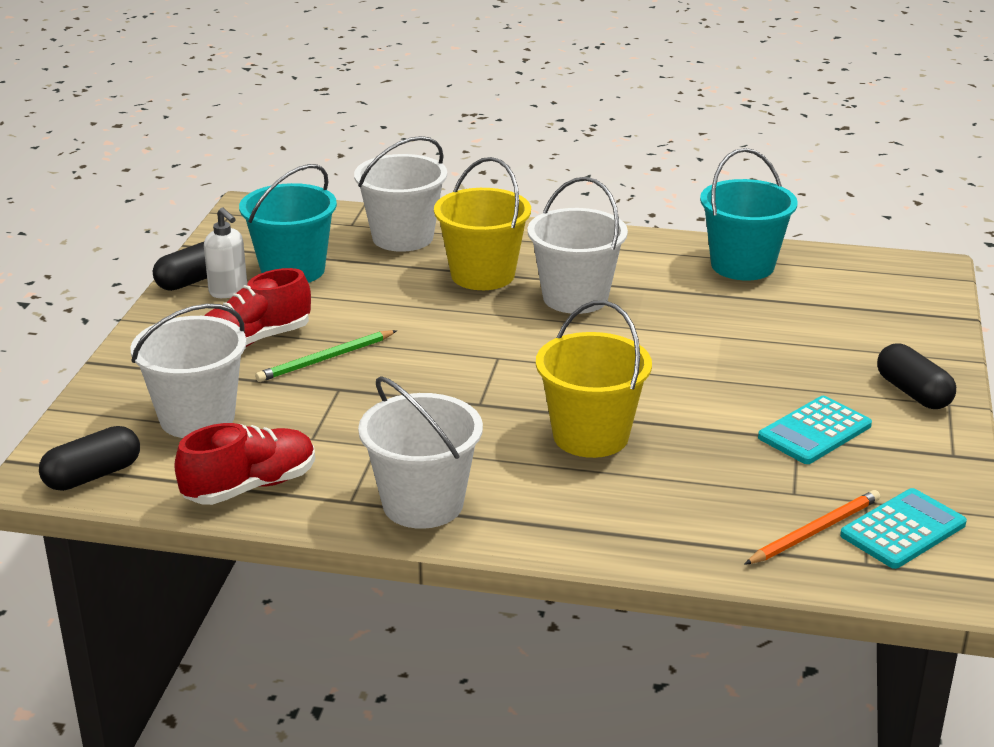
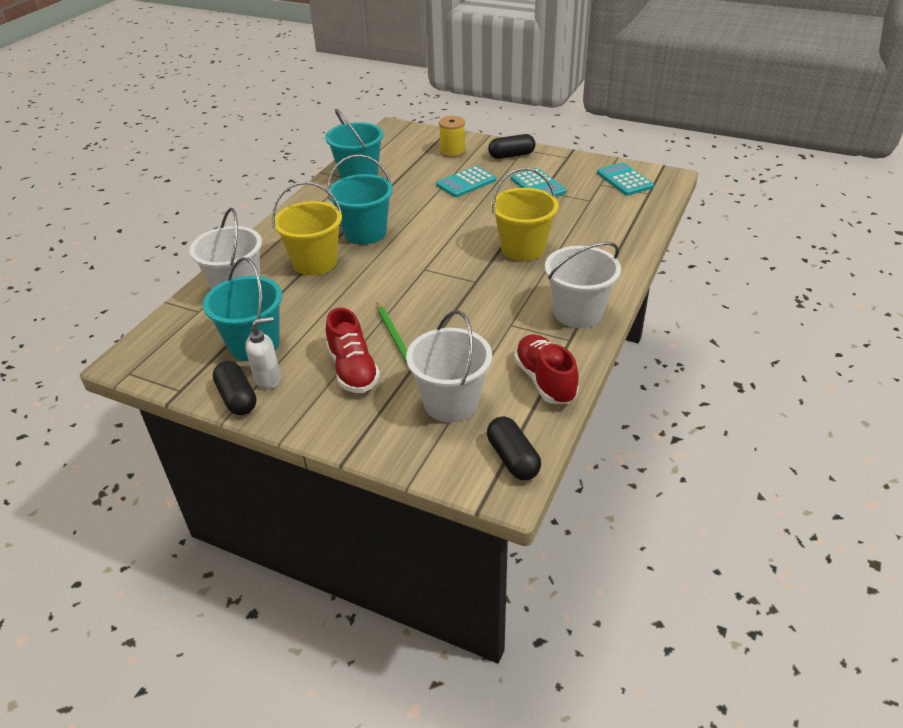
camera: 75 degrees left, 10 degrees up
white bucket [527,177,628,314] -> turquoise bucket [327,154,393,245]
orange pencil [744,490,880,565] -> none
none -> turquoise calculator [436,166,496,197]
none -> yellow spool [439,116,466,158]

